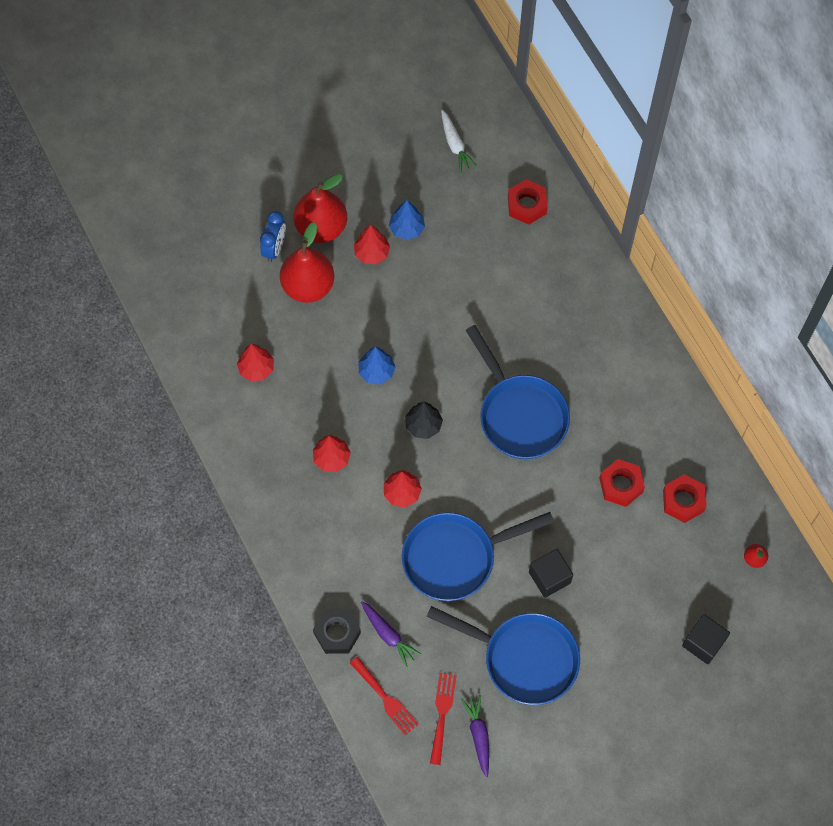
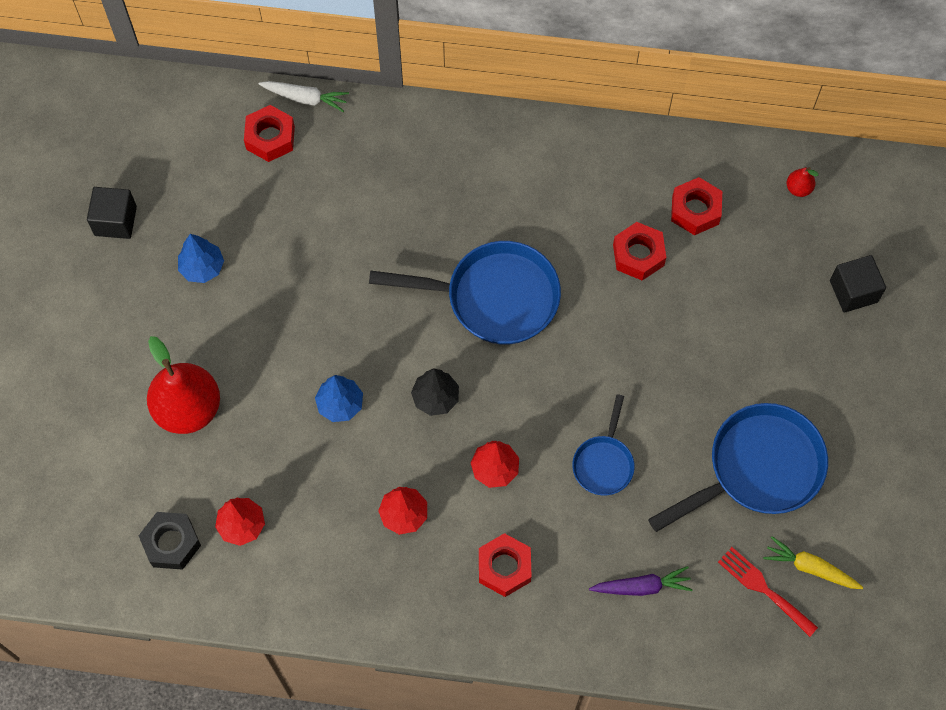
camera: 55 degrees left, 0 degrees up
blue clock [260,211,286,262] -> none
red pear [293,174,347,243] -> none
black nut [313,609,361,654] -> black nut moved to [138,512,201,570]
red fork [350,657,419,735] -> none
red tree [354,225,390,264] -> none
blue pan [402,512,554,601] -> blue pan [572,394,635,495], size x0.54
white carrot [441,110,477,172] -> white carrot moved to [259,81,349,112]
purple carrot [461,695,489,777] -> yellow carrot [763,536,863,589]
black cube [529,549,573,598] -> black cube moved to [87,187,137,239]
none -> red nut [479,533,532,597]

